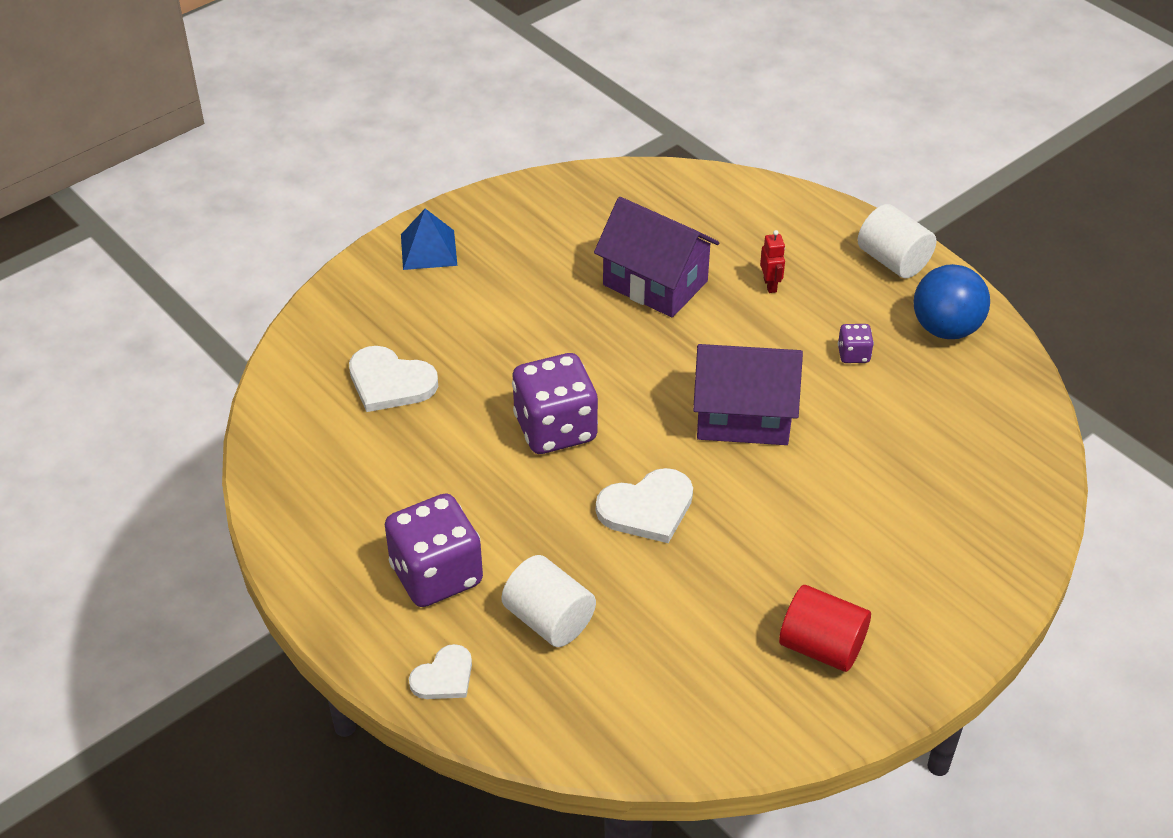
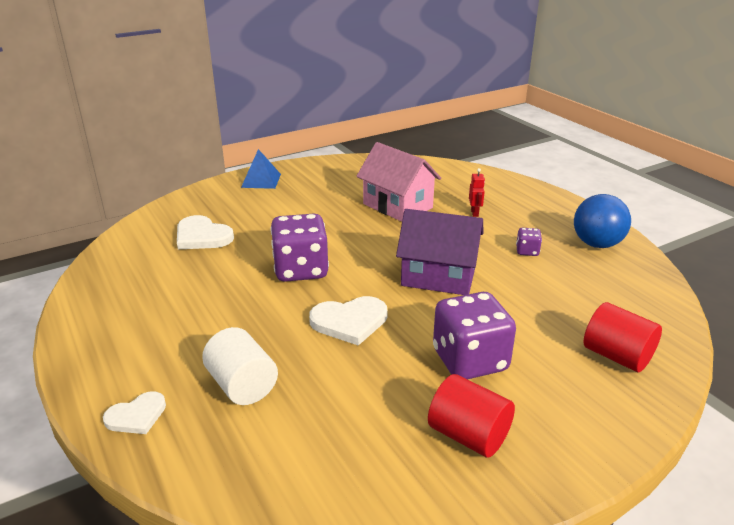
camera: 10 degrees right, 15 degrees down
purple dice [385,493,483,607] -> purple dice moved to [433,292,516,379]
purple house [594,197,719,317] -> pink house [356,142,441,222]
white cylinder [858,204,936,278] -> none
none -> red cylinder [583,302,662,372]

